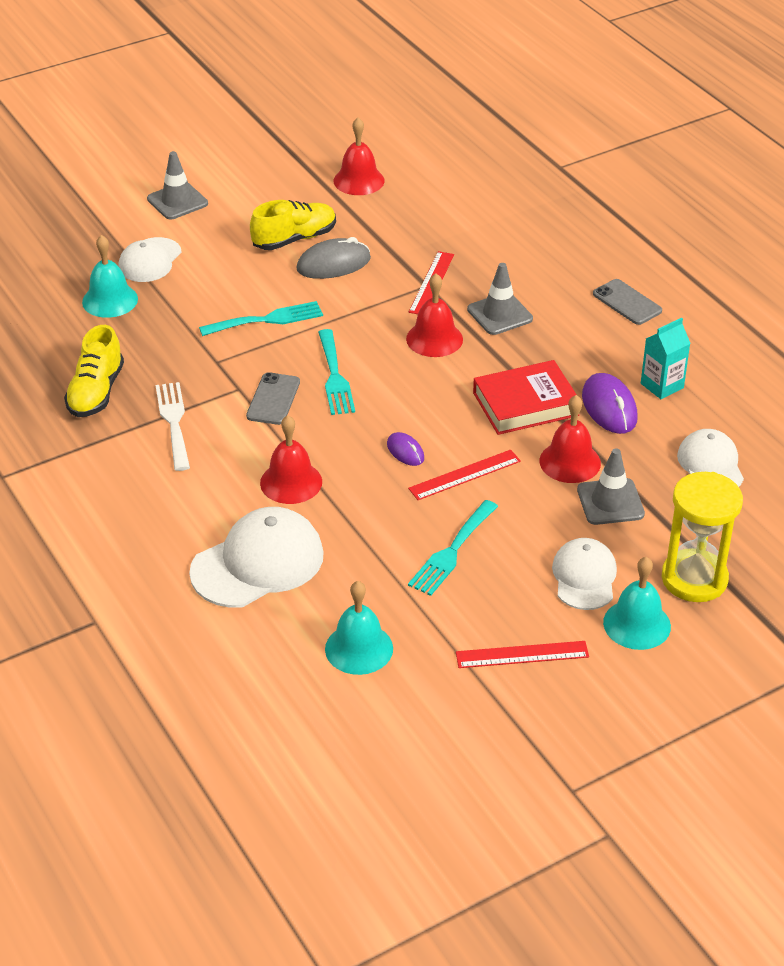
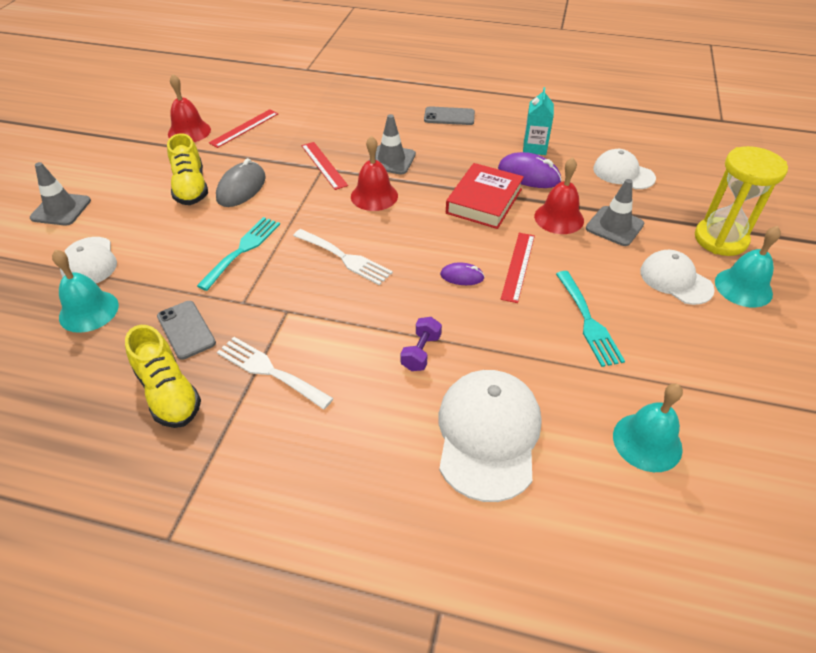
camera: 45 degrees left, 5 degrees up
grey phone [246,372,300,425] -> grey phone moved to [157,301,216,360]
yellow shoe [250,200,336,250] -> yellow shoe turned 150 degrees clockwise [167,133,208,205]
red bell [260,415,322,504] -> purple dumbbell [400,317,442,371]
turquoise fork [318,329,355,415] -> white fork [293,229,393,285]
red ruler [456,641,589,668] -> red ruler moved to [209,109,278,148]

